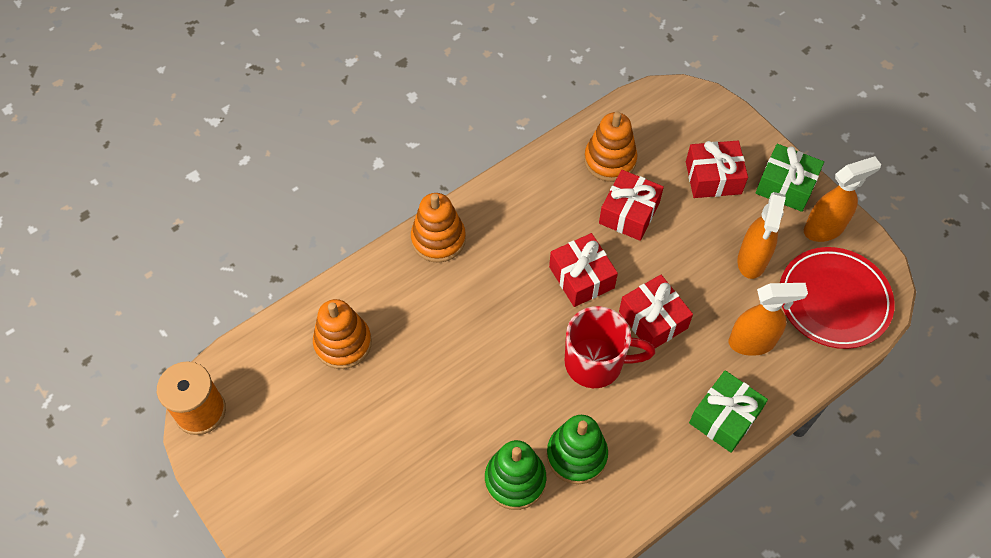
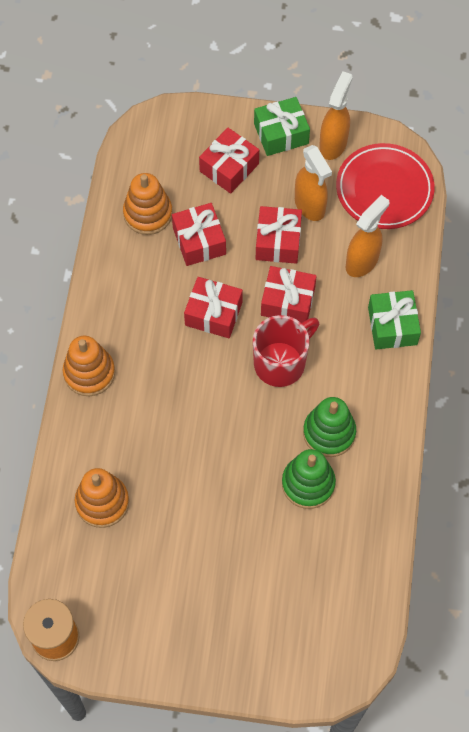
camera: 45 degrees left, 5 degrees up
none -> red gift [256,206,302,264]

